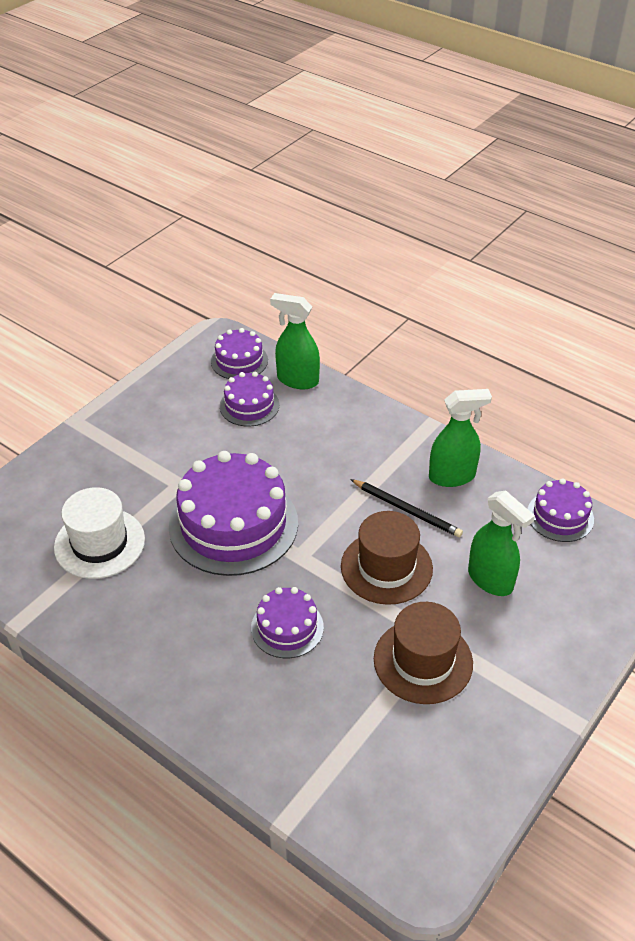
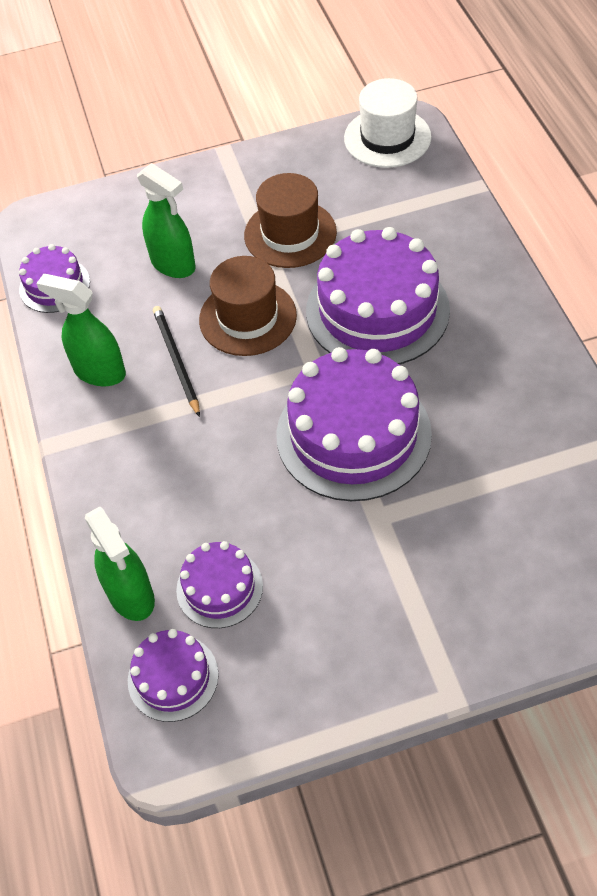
camera: 140 degrees left, 10 degrees up
white hat [54,487,145,579] -> white hat moved to [344,78,432,168]
purple cake [251,587,324,658] -> purple cake [306,227,450,365], size x1.94
green spray bottle [468,491,535,596] -> green spray bottle turned 135 degrees clockwise [137,163,196,278]

